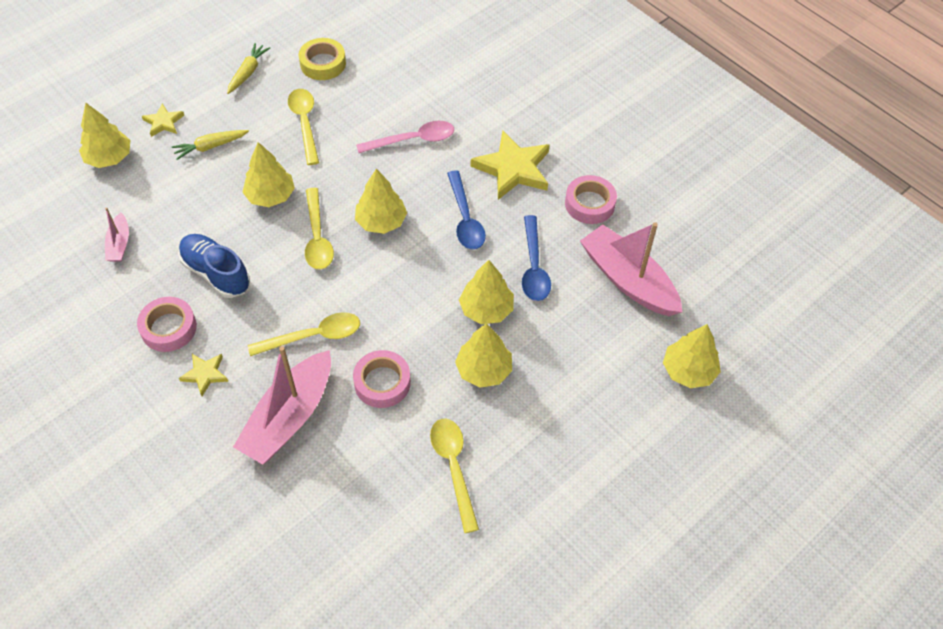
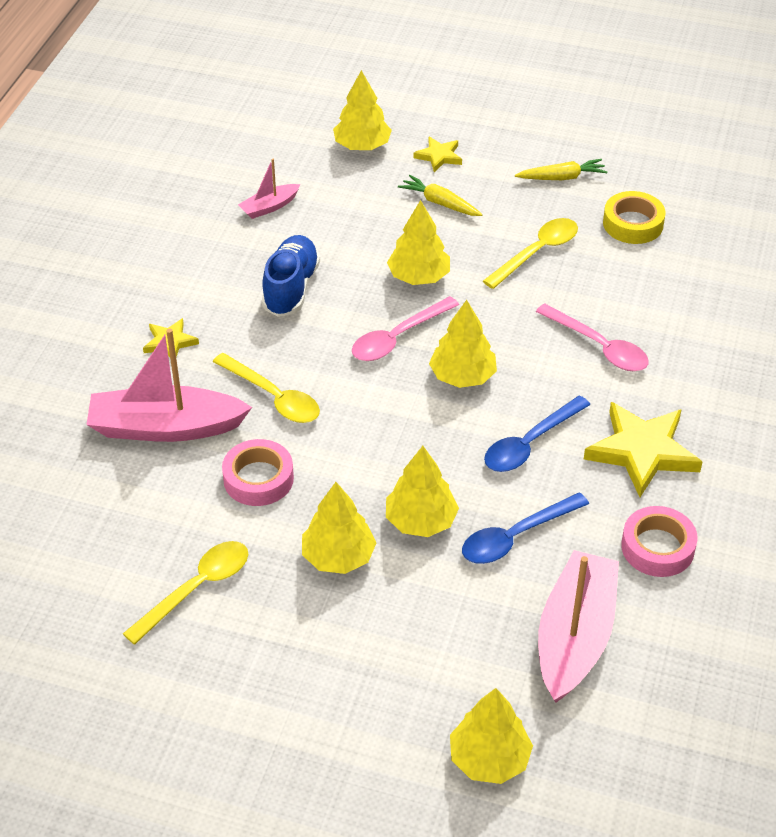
camera: 60 degrees right, 10 degrees down
pink tape [137,297,197,352] -> none
yellow spoon [305,188,334,269] -> pink spoon [352,296,459,361]

